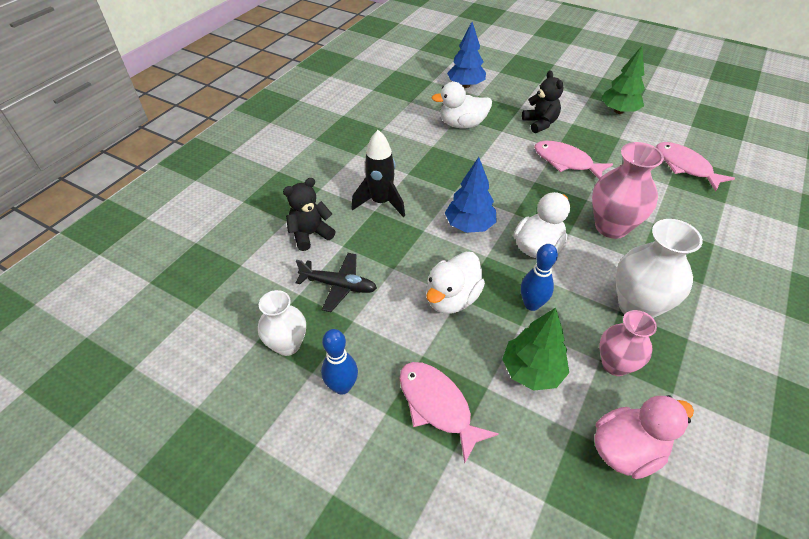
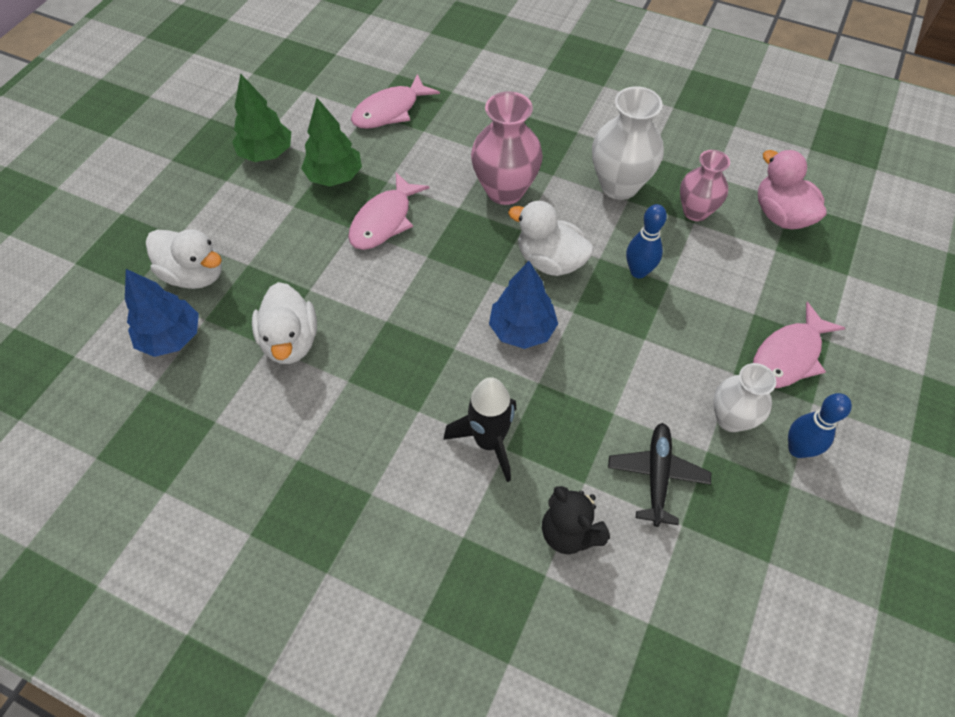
camera: 95 degrees left, 10 degrees up
white vase [258,290,306,356] -> white vase moved to [713,363,776,432]
white duck [426,252,485,314] -> white duck moved to [146,229,222,289]
green tree [502,308,569,391] -> green tree moved to [301,98,362,187]
black teddy bear [522,70,563,133] -> none

